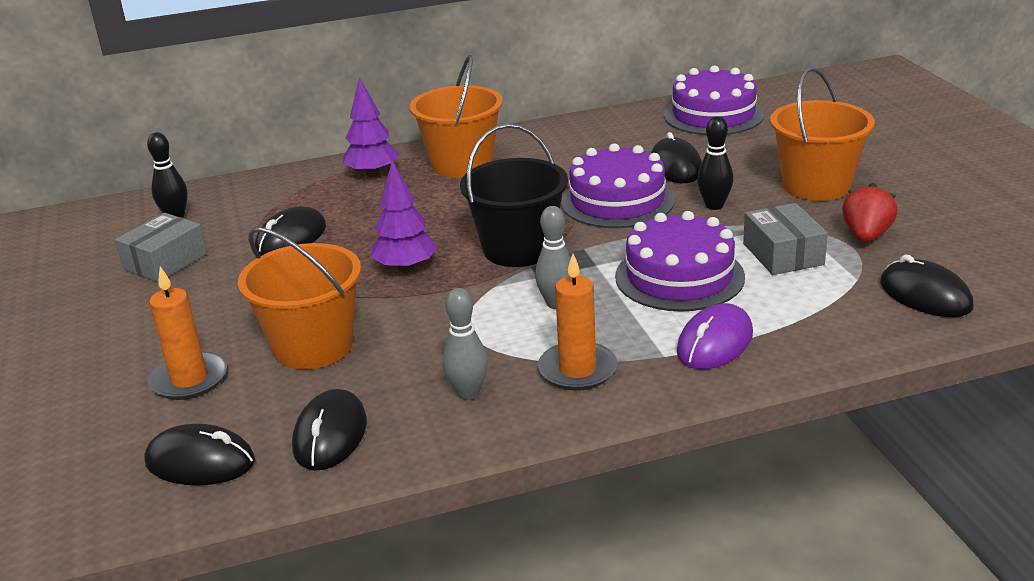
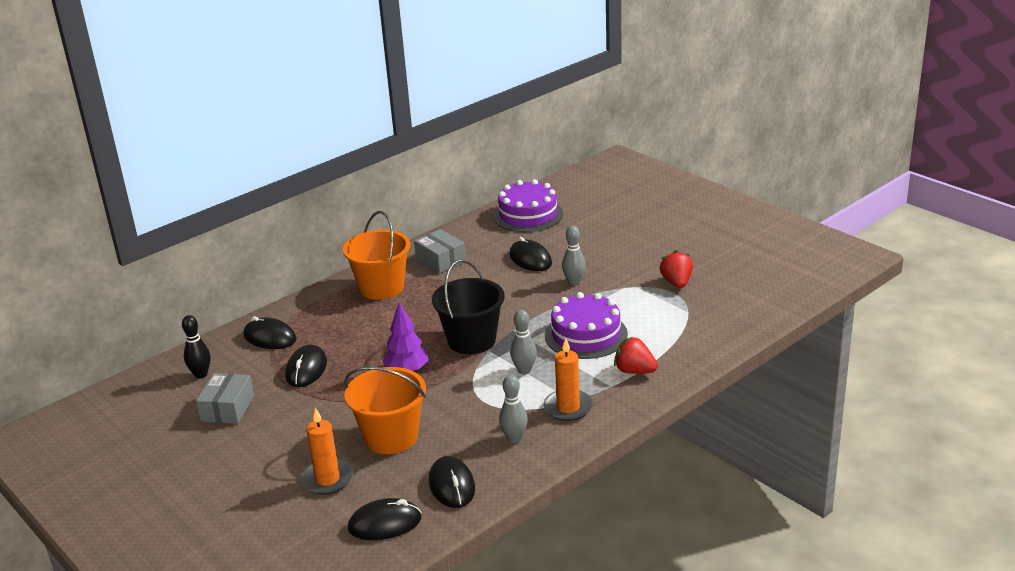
camera: 25 degrees left, 0 degrees up
purple tree [343,77,400,177] -> none
purple cake [561,143,675,228] -> none
purple mouse [677,303,753,369] -> red strawberry [614,337,658,374]
black bowling pin [697,116,733,210] -> grey bowling pin [562,226,586,285]
grey box [743,203,828,275] -> grey box moved to [414,229,466,273]
orange bucket [770,67,875,201] -> none
black mouse [880,255,973,317] -> black mouse moved to [244,316,296,349]

